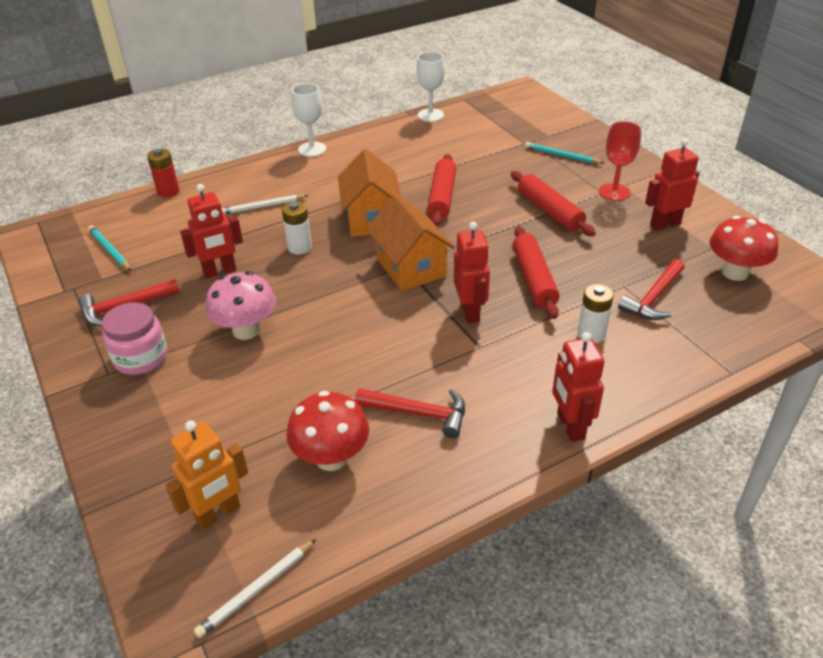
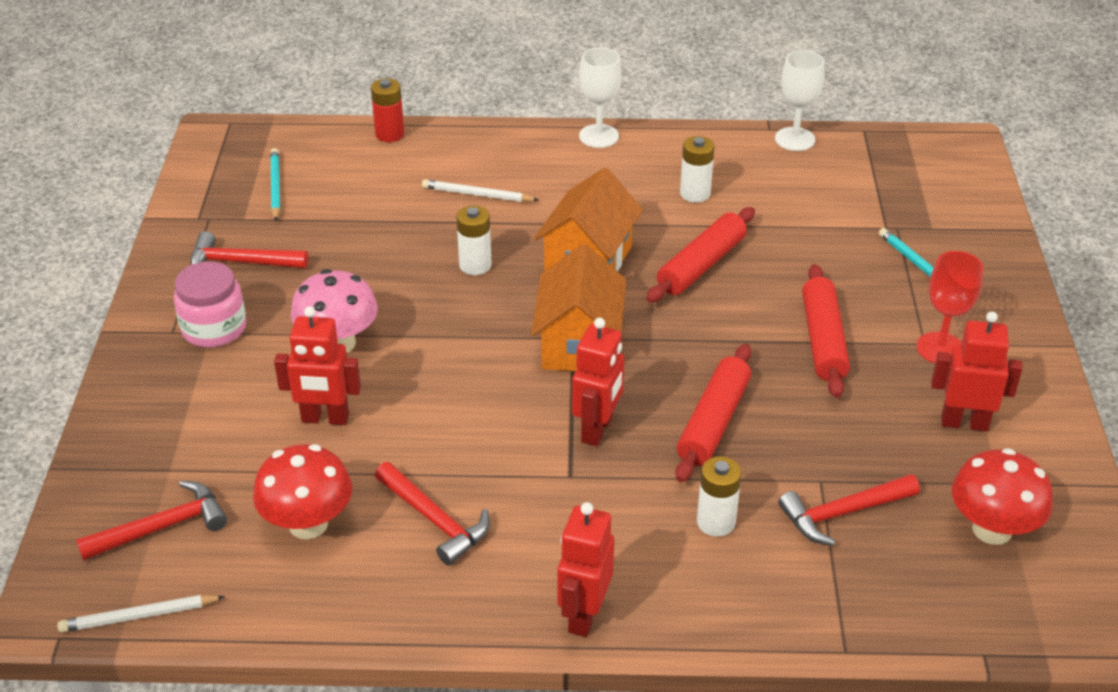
camera: 30 degrees right, 0 degrees up
orange robot [166,420,248,530] -> red hammer [76,481,227,561]
red robot [180,184,243,279] -> red robot moved to [274,306,361,425]
none -> white battery [680,136,715,203]

